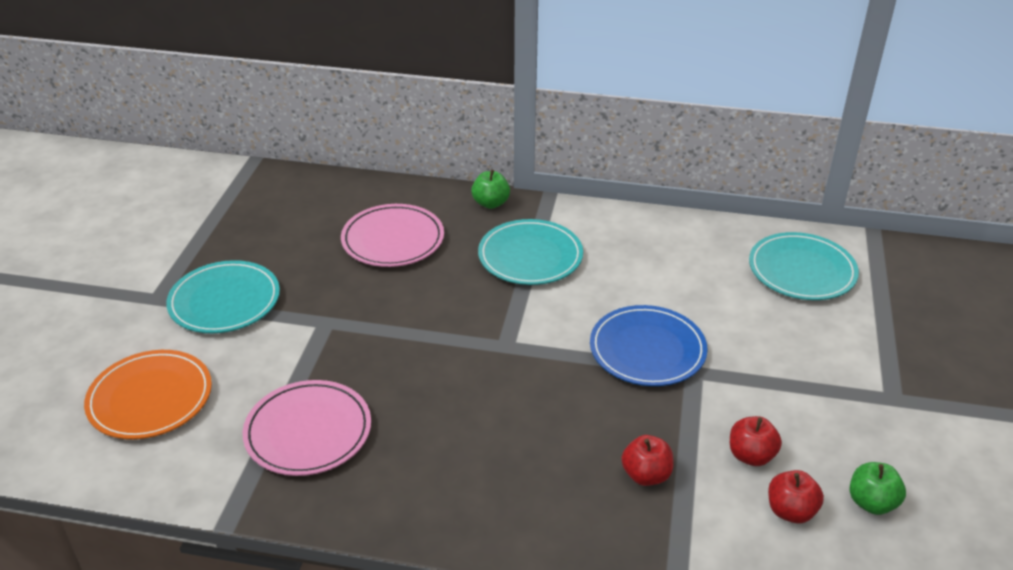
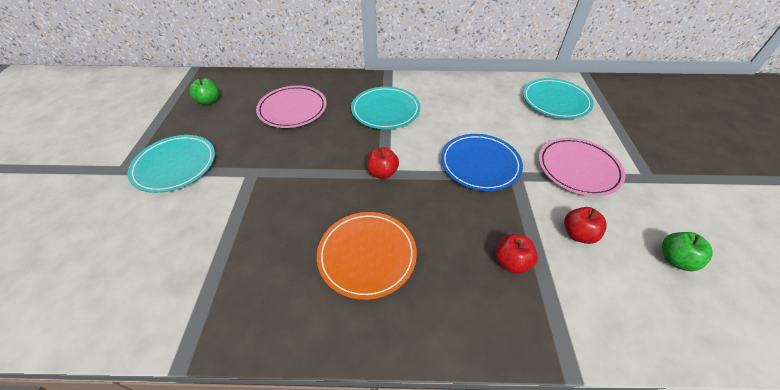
camera: 10 degrees left, 10 degrees up
orange plate [84,350,212,439] -> orange plate moved to [317,212,417,300]
pink plate [243,380,371,476] -> pink plate moved to [539,137,625,196]
green apple [471,170,510,209] -> green apple moved to [189,77,219,105]
red apple [768,470,824,523] -> red apple moved to [367,147,399,179]

